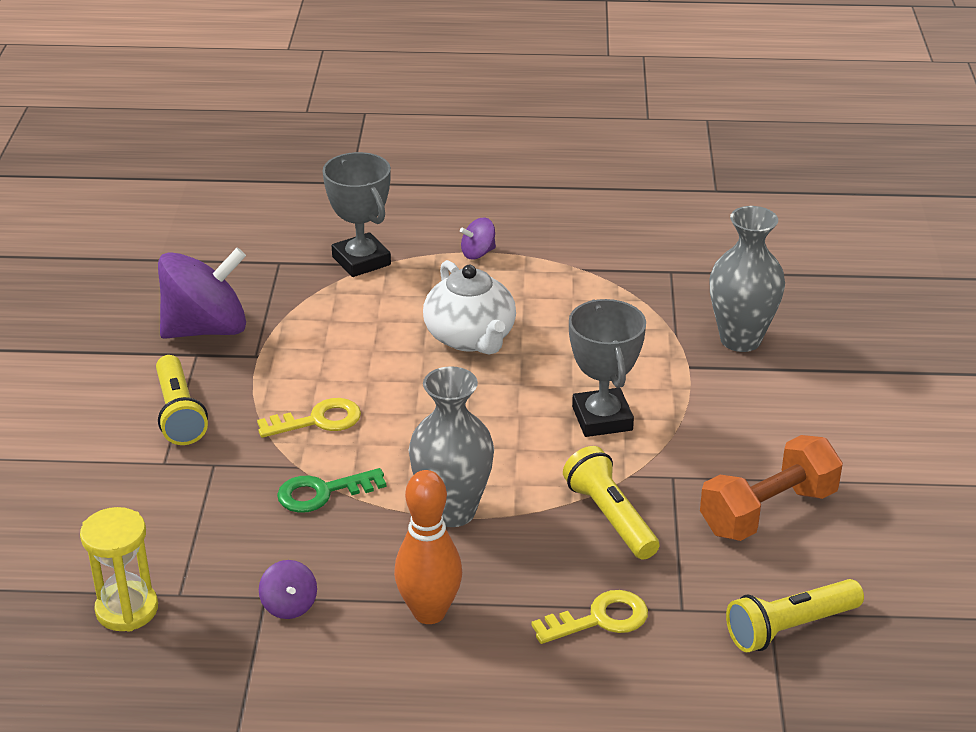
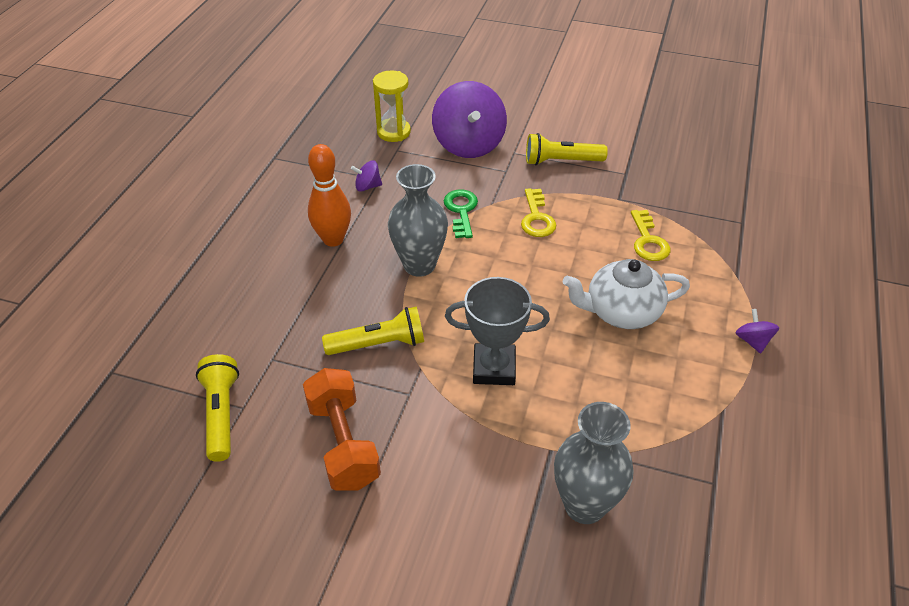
camera: 105 degrees right, 10 degrees up
purple spinning top [158,248,246,339] -> purple spinning top moved to [432,81,507,158]
grey trophy [323,152,391,277] -> none
yellow key [532,590,648,644] -> yellow key moved to [631,210,671,261]

